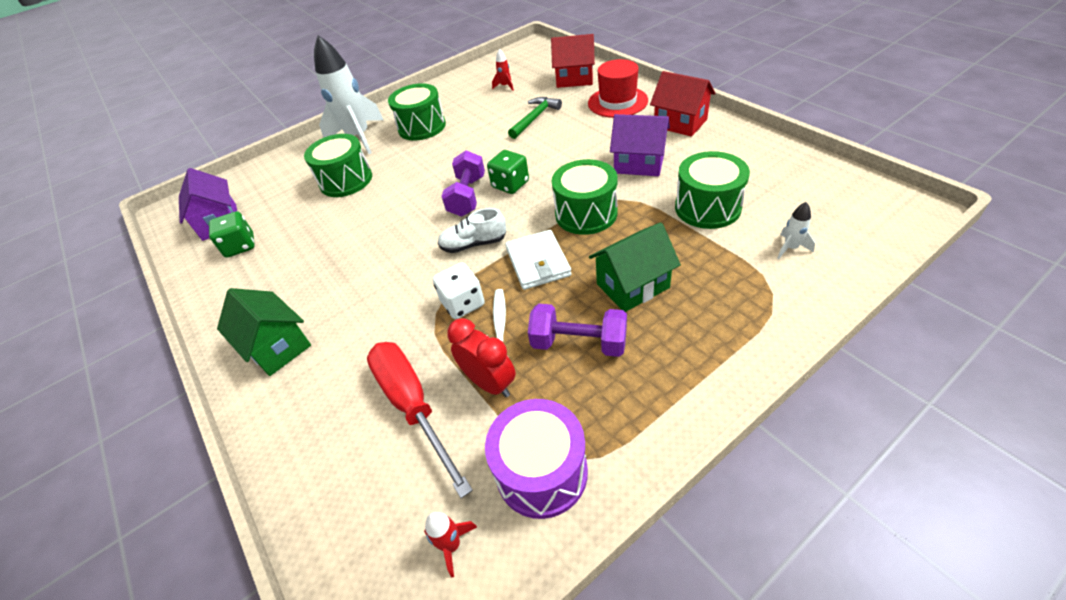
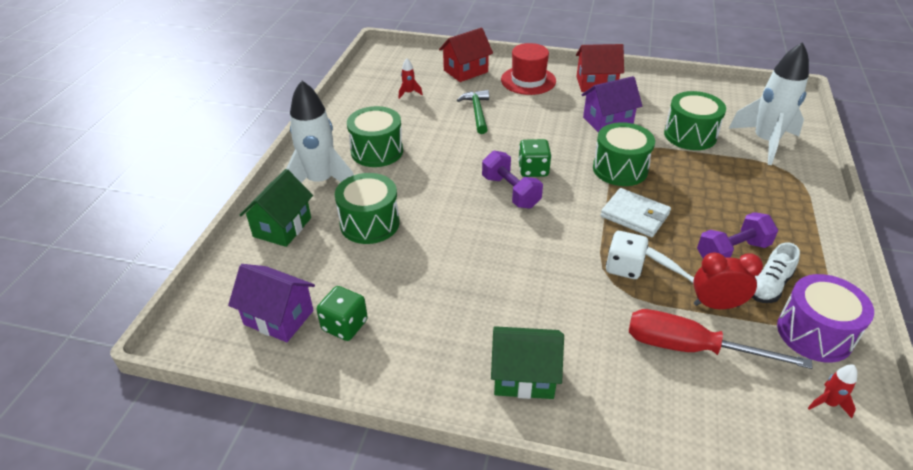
camera: 45 degrees left, 5 degrees down
white shoe [438,208,506,253] -> white shoe moved to [752,242,800,303]
green house [589,222,681,312] -> green house moved to [240,169,313,247]
white rocket [777,202,815,259] -> white rocket [728,42,809,165], size x2.50

